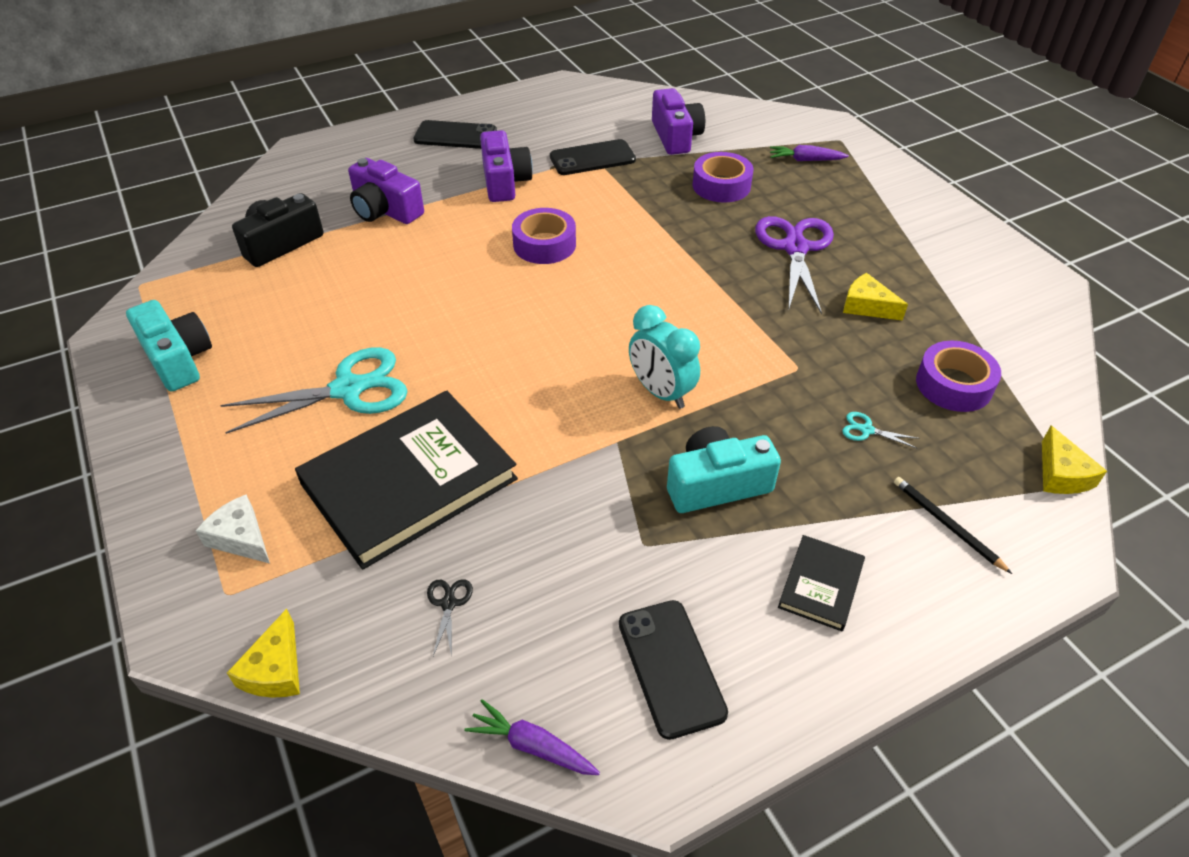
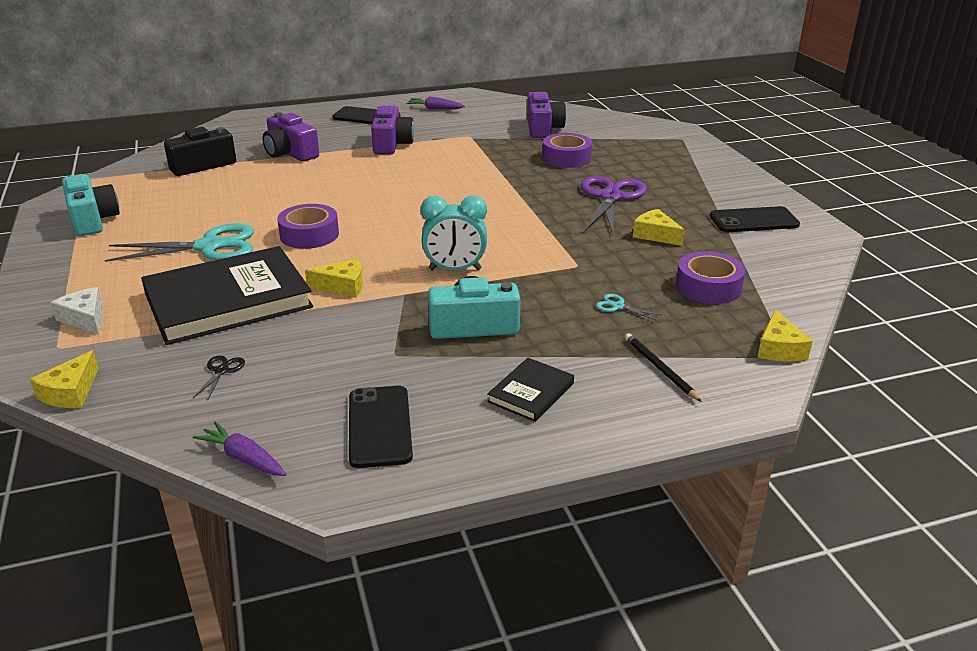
camera: 10 degrees right, 15 degrees down
purple tape [512,208,576,264] -> purple tape moved to [277,204,339,249]
black phone [550,139,636,175] -> black phone moved to [710,206,800,232]
turquoise clock [629,305,700,409] -> turquoise clock turned 60 degrees counterclockwise [420,196,487,270]
purple carrot [770,145,849,161] -> purple carrot moved to [407,97,465,109]
none -> yellow cheese [305,258,363,298]

